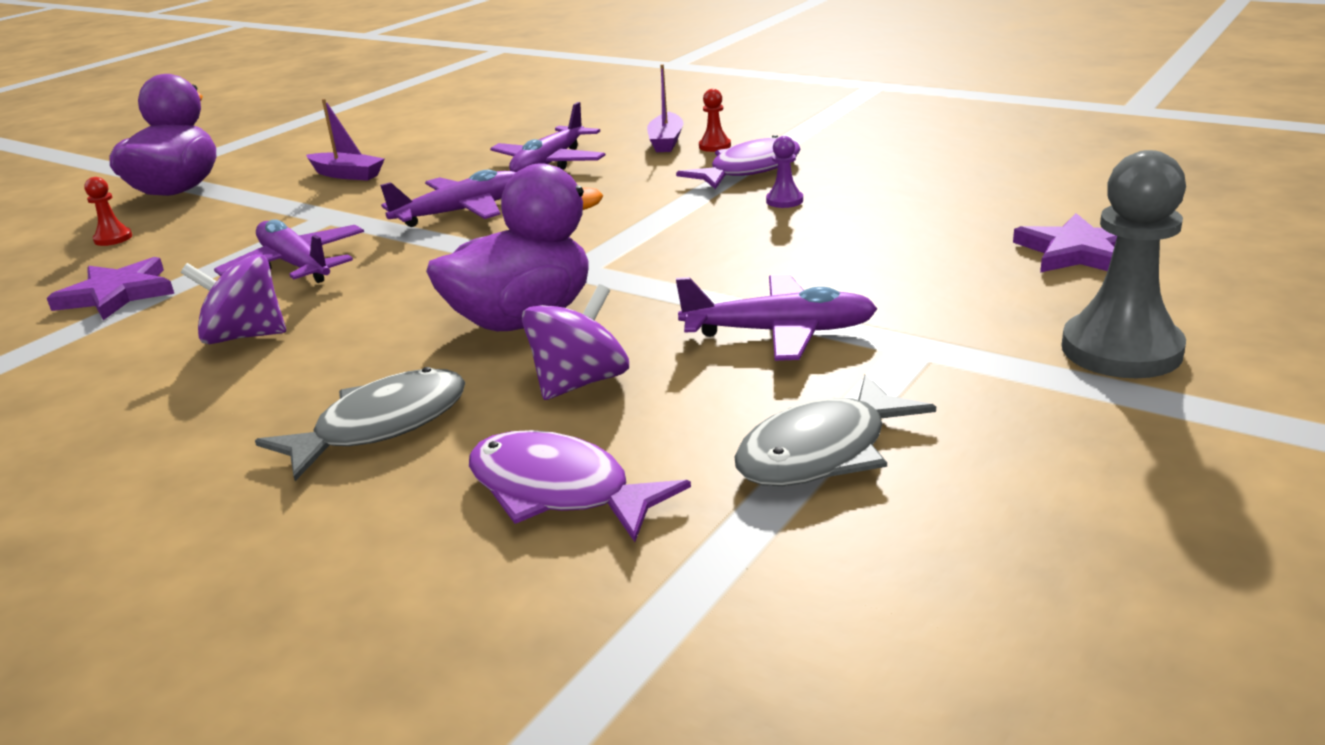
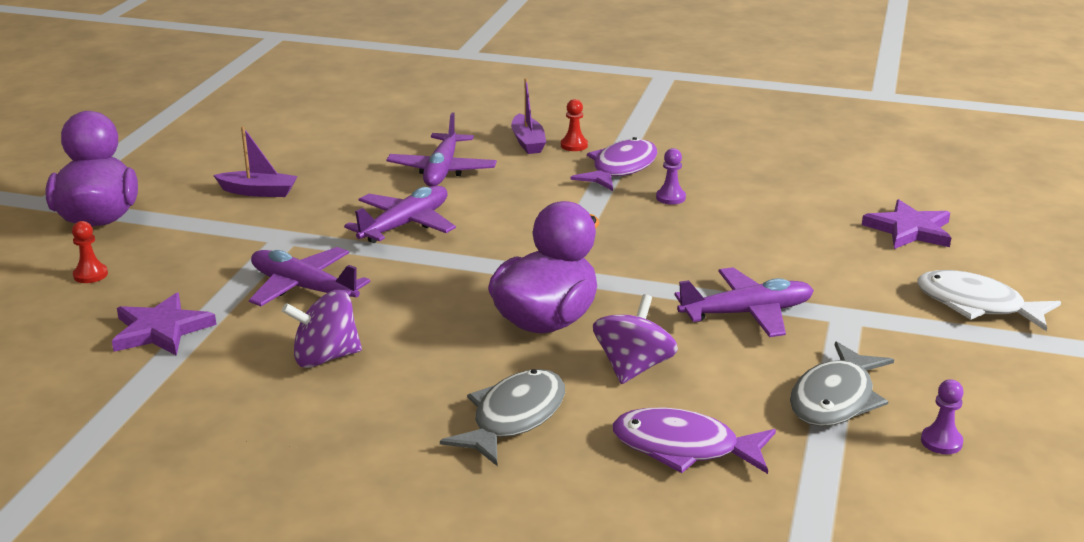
camera: 20 degrees left, 0 degrees up
grey pawn [1062,150,1186,378] -> white fish [917,270,1061,331]
none -> purple pawn [921,379,964,454]

